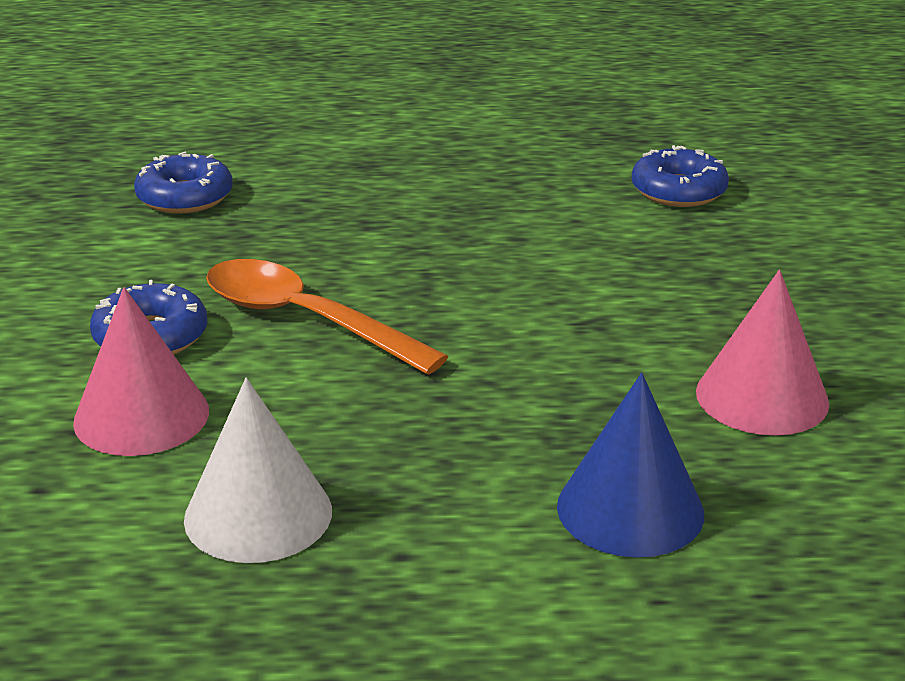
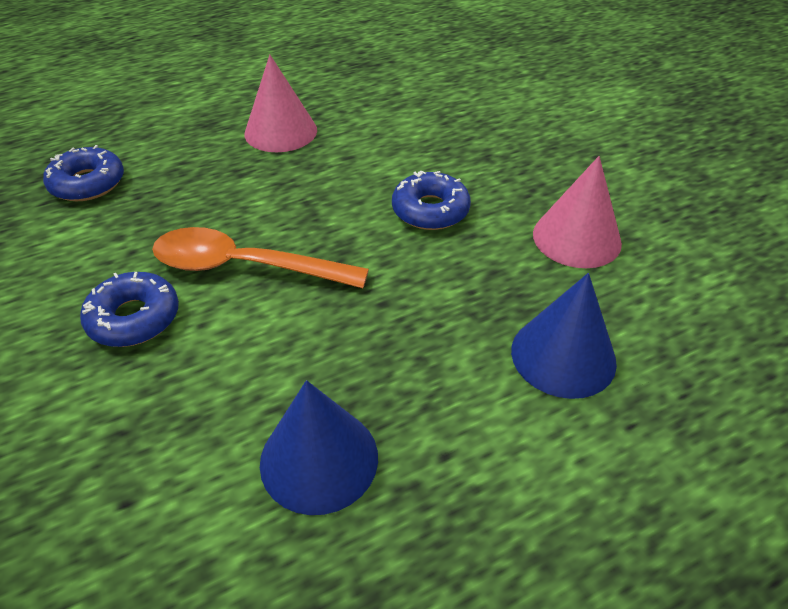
camera: 25 degrees left, 15 degrees up
pink cone [73,287,209,456] -> pink cone moved to [244,55,317,152]
white cone [184,378,332,563] -> blue cone [260,380,378,515]
blue donut [632,145,729,207] -> blue donut moved to [392,171,471,230]

